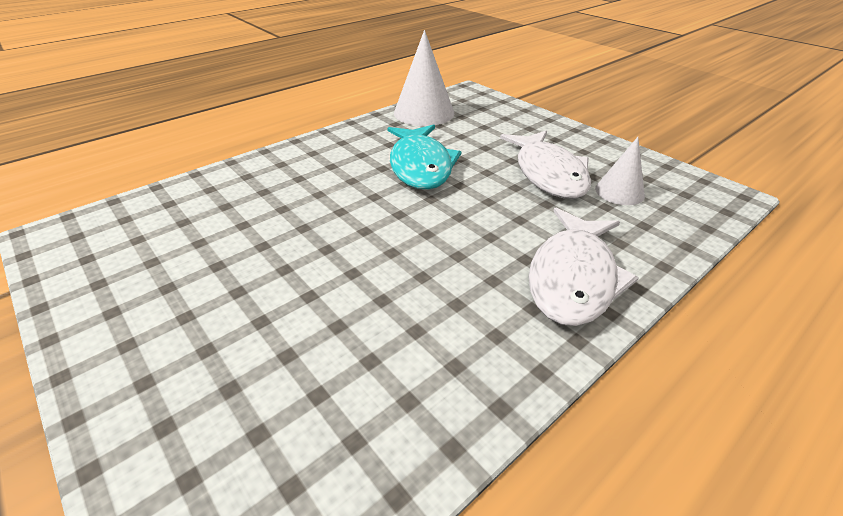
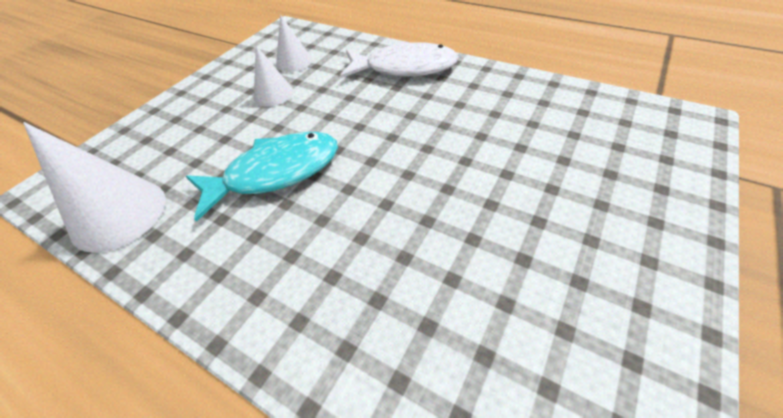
camera: 105 degrees left, 10 degrees up
white fish [500,130,591,199] -> white cone [254,45,294,106]

